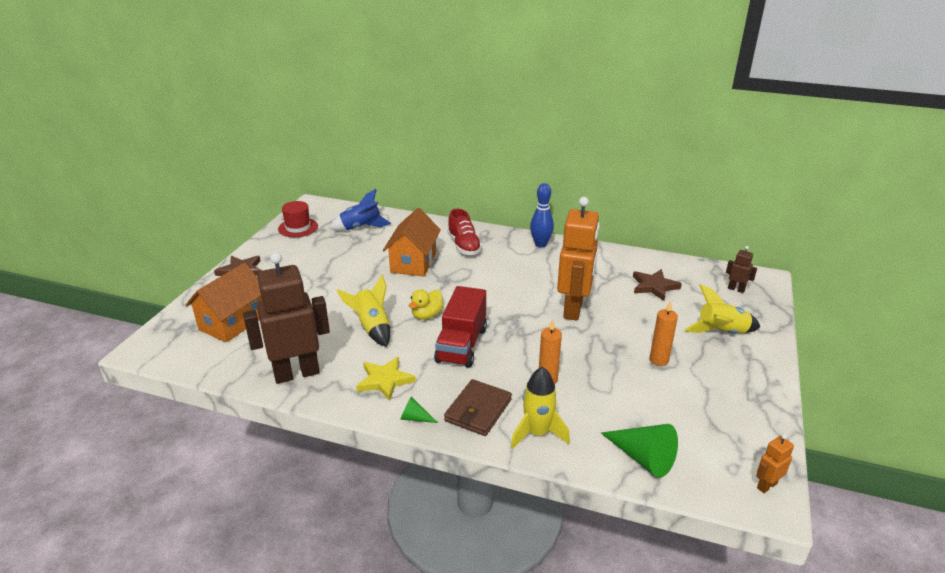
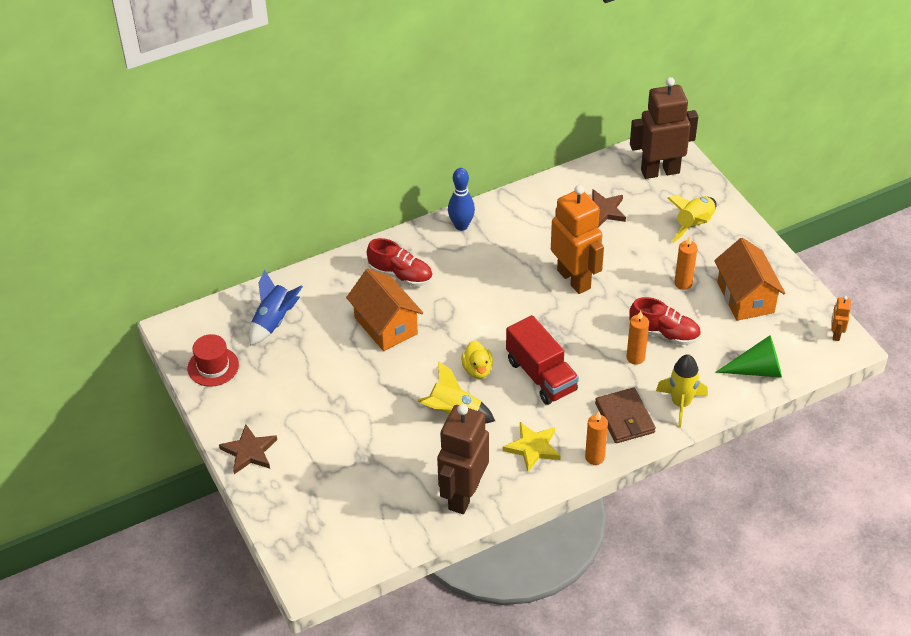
camera: 45 degrees left, 15 degrees up
orange house [185,263,262,343] -> orange house moved to [714,238,785,321]
green cone [400,396,438,423] -> orange candle [585,411,608,465]
brown robot [726,246,757,293] -> brown robot [630,77,698,179], size x2.35
none -> red shoe [629,297,701,345]

